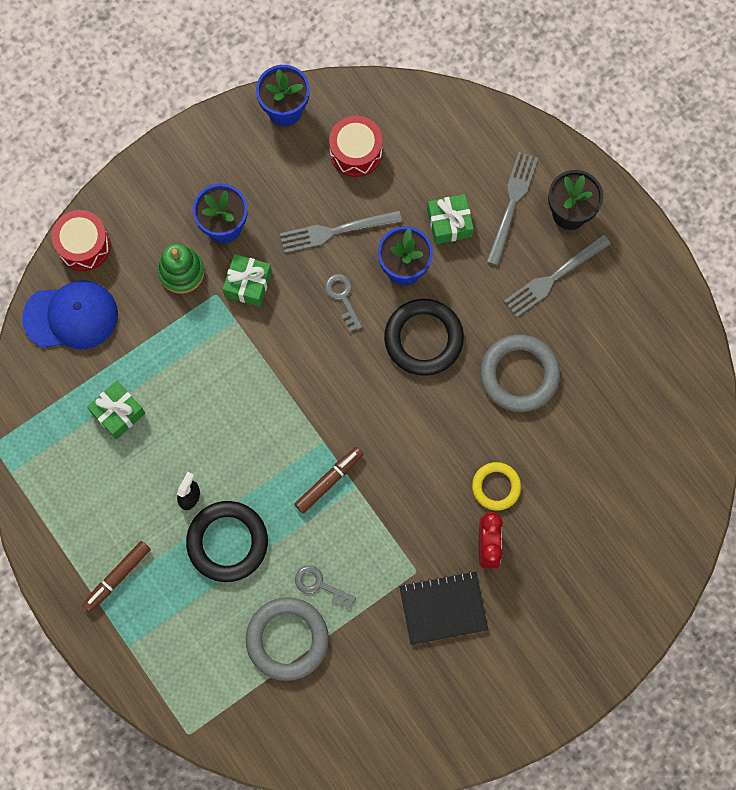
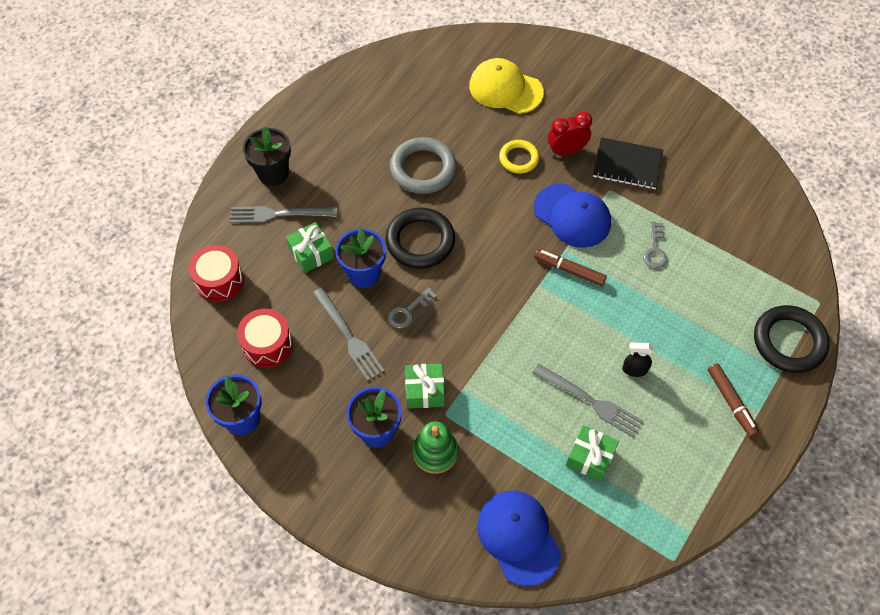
camera: 110 degrees left, 15 degrees down
red drum [52,210,111,271] -> red drum moved to [189,245,244,302]
brown marker [82,541,151,612] -> brown marker turned 45 degrees clockwise [708,363,759,437]
black ring [186,501,268,582] -> black ring moved to [754,305,829,373]
grey ring [246,597,329,681] -> none
black notebook [399,571,488,645] -> black notebook turned 45 degrees counterclockwise [593,137,663,189]
grey fork [504,234,611,317] -> grey fork moved to [533,364,643,438]
none -> yellow cap [469,58,544,114]
none -> blue cap [534,184,611,248]

